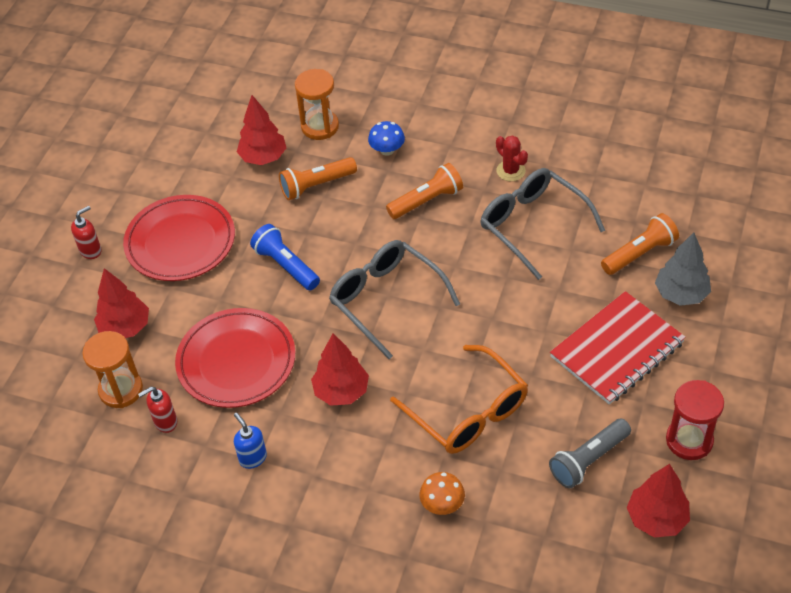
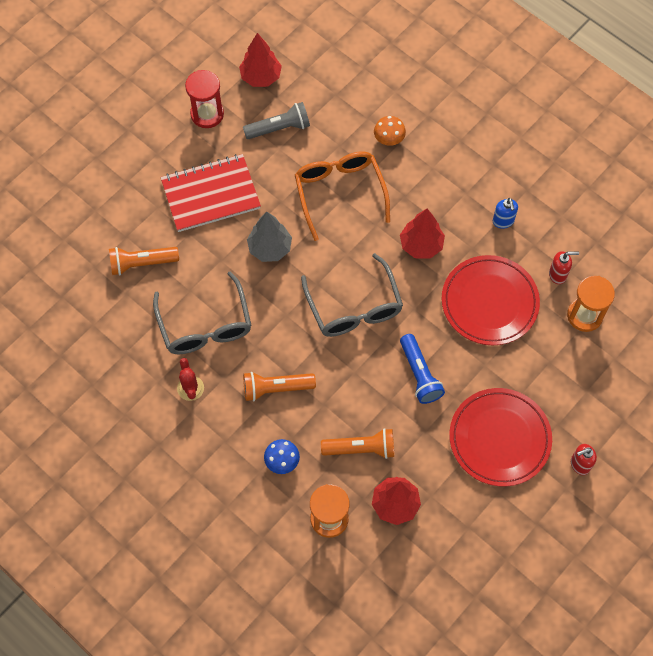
camera: 160 degrees left, 15 degrees up
red tree [94,268,149,338] -> none
grey tree [655,232,711,306] -> grey tree moved to [247,212,292,262]

